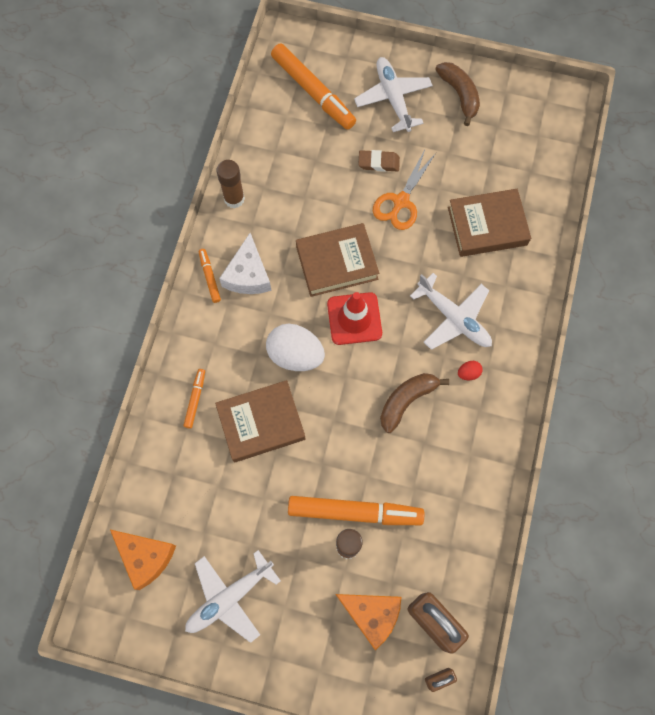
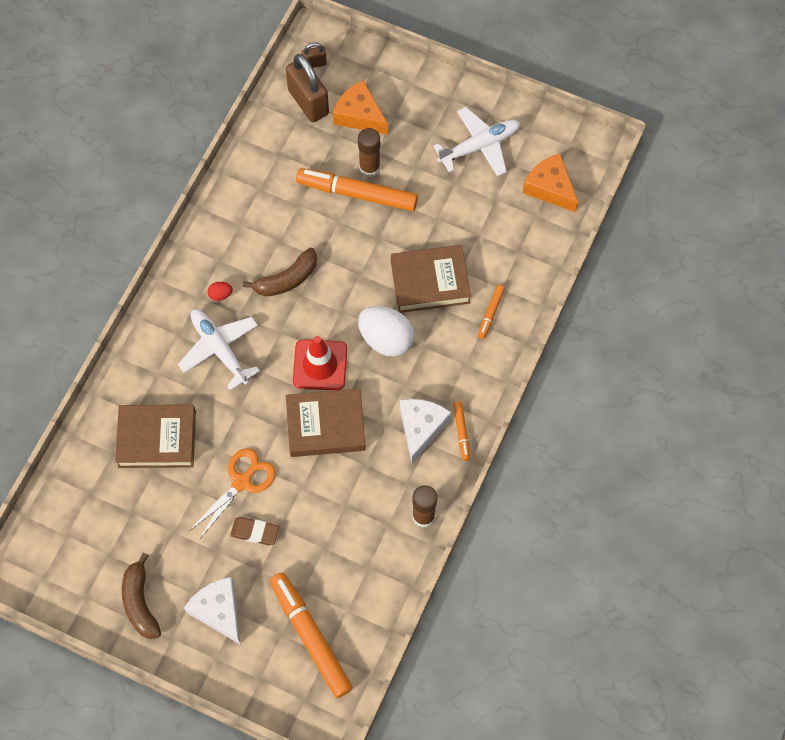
camera: 170 degrees left, 5 degrees down
white plane [354,57,433,132] -> white cheese [184,577,241,645]

